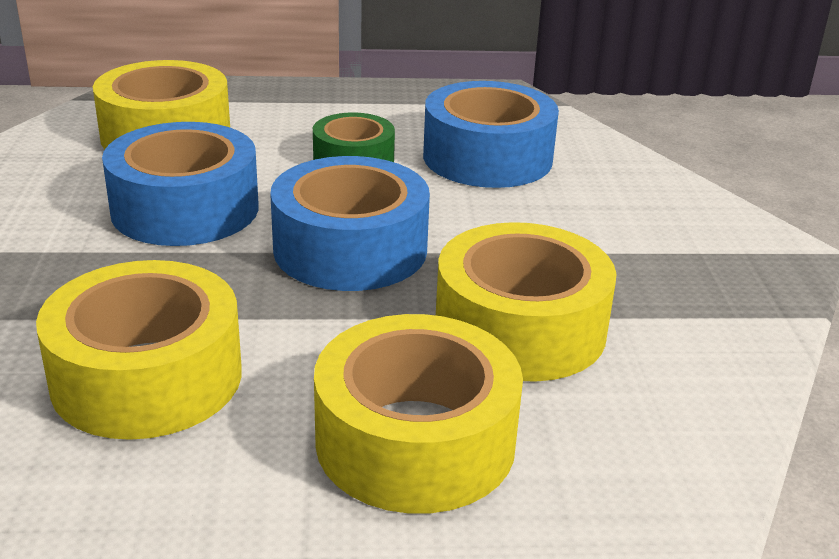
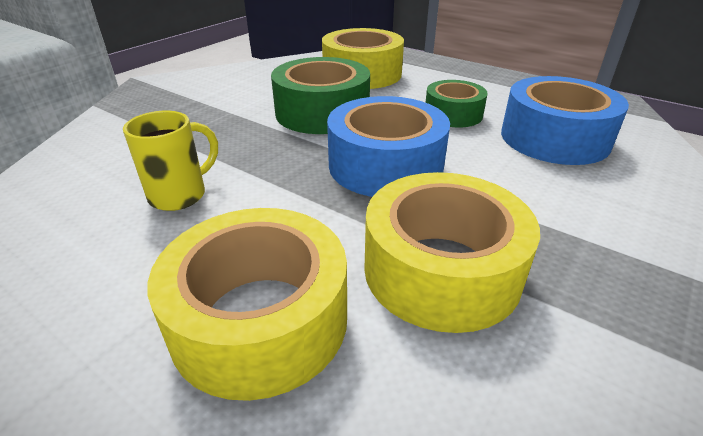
camera: 40 degrees right, 5 degrees up
yellow tape [36,260,242,440] -> yellow mug [123,111,218,211]
blue tape [102,122,259,246] -> green tape [271,57,370,134]

